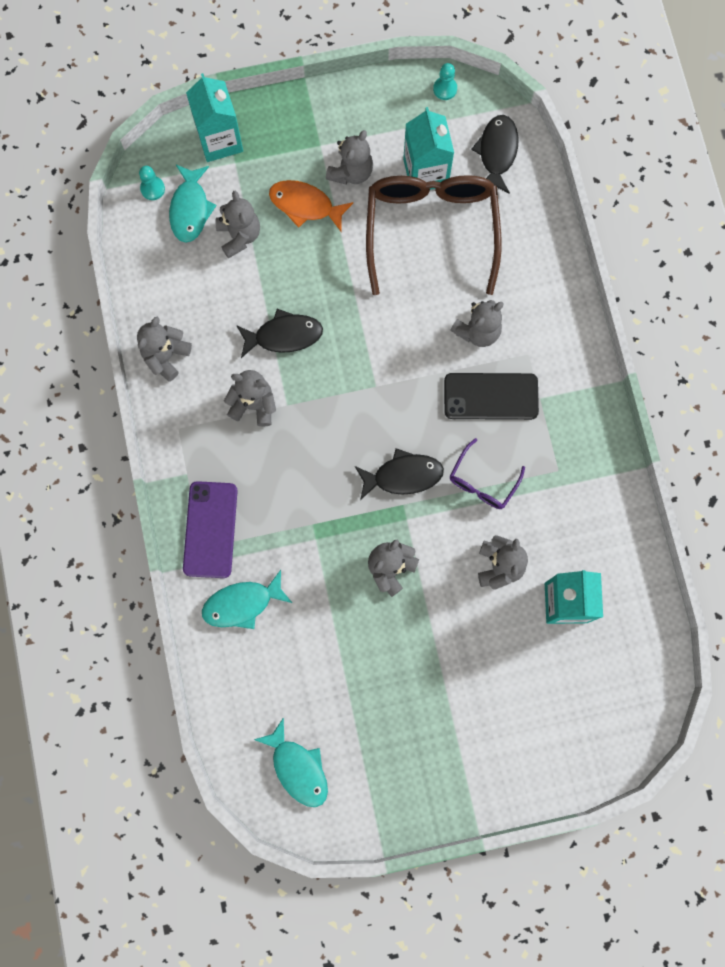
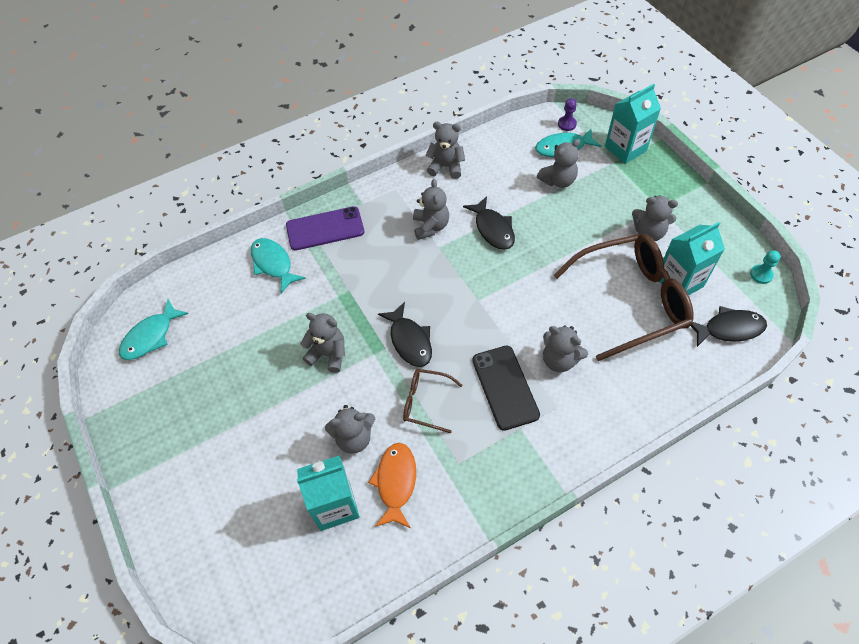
camera: 75 degrees right, 20 degrees down
turquoise pawn [139,166,165,200] -> purple pawn [558,98,577,131]
orange fish [269,180,353,231] -> orange fish moved to [368,443,416,528]
purple glasses [450,438,525,509] -> brown glasses [403,369,462,433]

